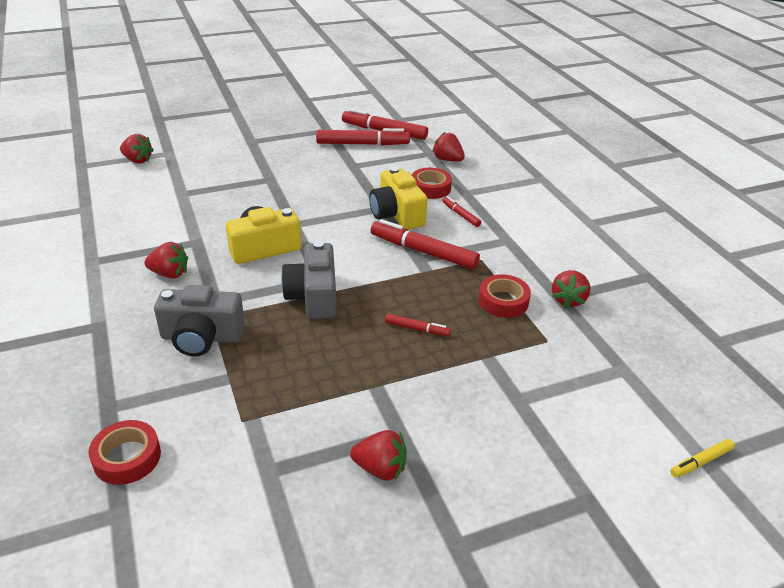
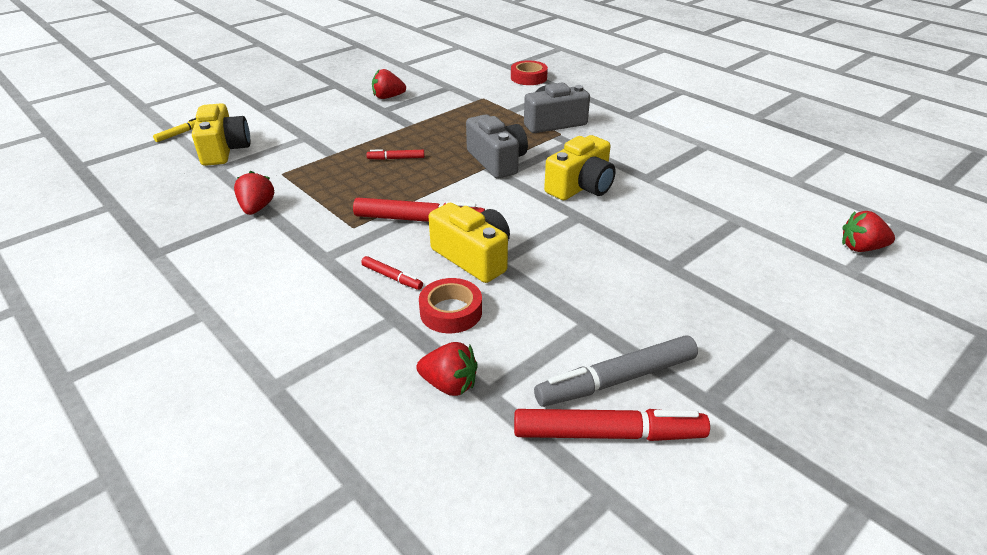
camera: 160 degrees right, 0 degrees up
red strawberry [144,242,188,279] -> none
red marker [316,128,410,145] -> grey marker [534,335,698,407]
red tape [478,274,531,318] -> none
none -> yellow camera [192,103,250,166]

